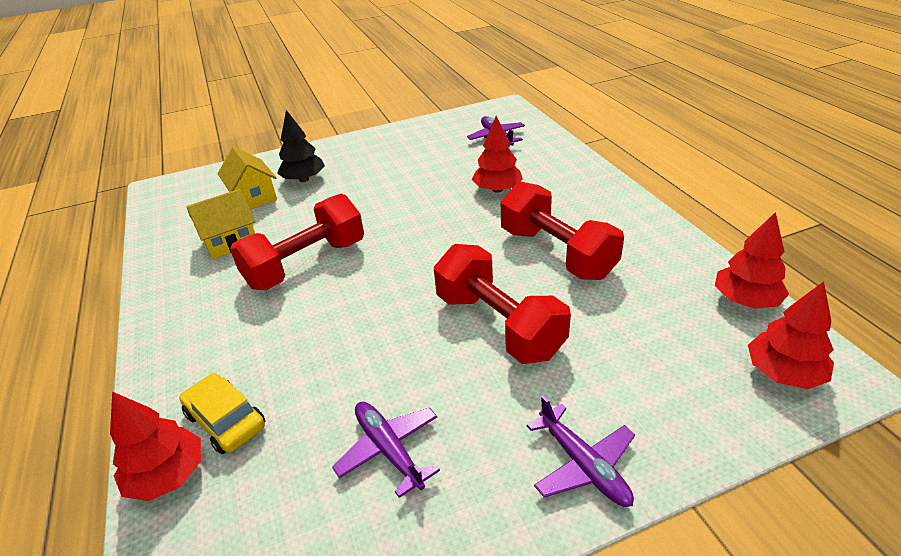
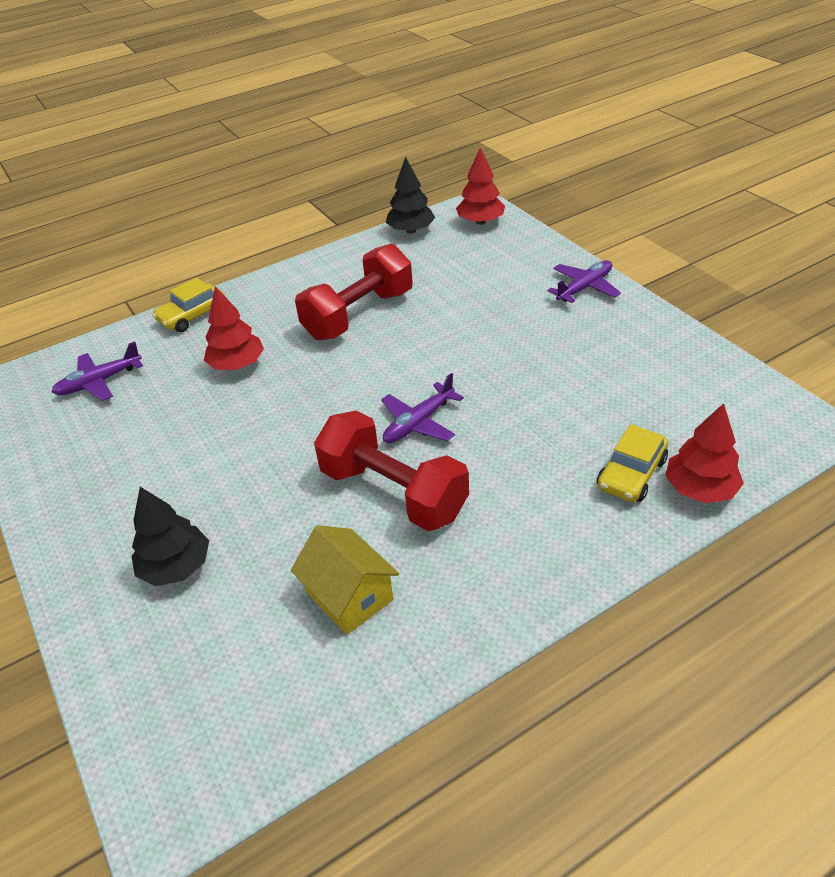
camera: 100 degrees left, 5 degrees up
yellow house [218,147,277,209] -> none
purple plane [332,402,440,498] -> purple plane moved to [381,373,464,443]
red dumbbell [434,244,571,364] -> none
red tree [715,212,789,309] -> black tree [386,157,435,234]
none -> yellow car [152,277,225,332]

